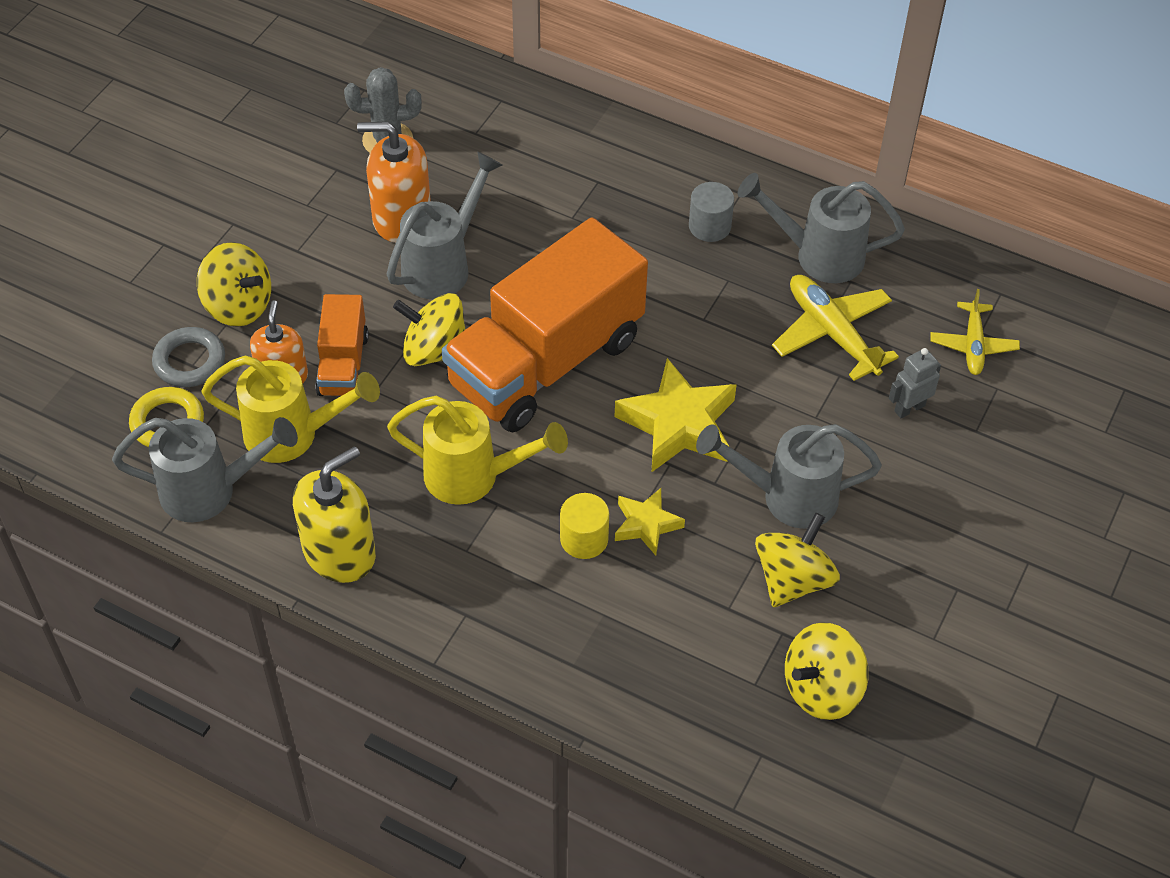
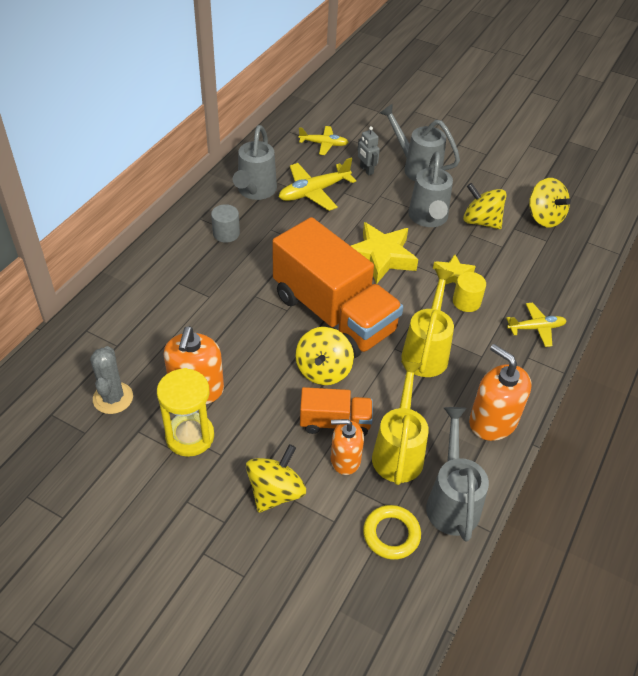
camera: 90 degrees left, 5 degrees down
grey ring [152,327,225,387] -> none
yellow soap dispenser [293,446,376,583] -> orange soap dispenser [469,344,531,441]
grey watering can [387,152,502,299] -> grey watering can moved to [380,103,460,181]
none -> yellow hourglass [157,368,214,457]
none -> yellow plane [506,303,567,347]

